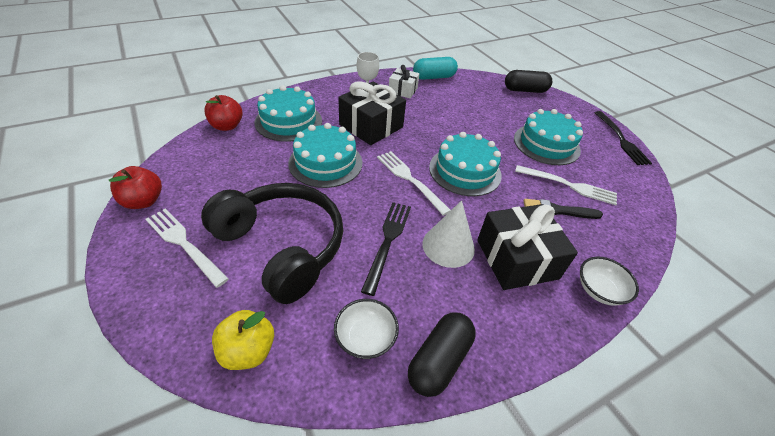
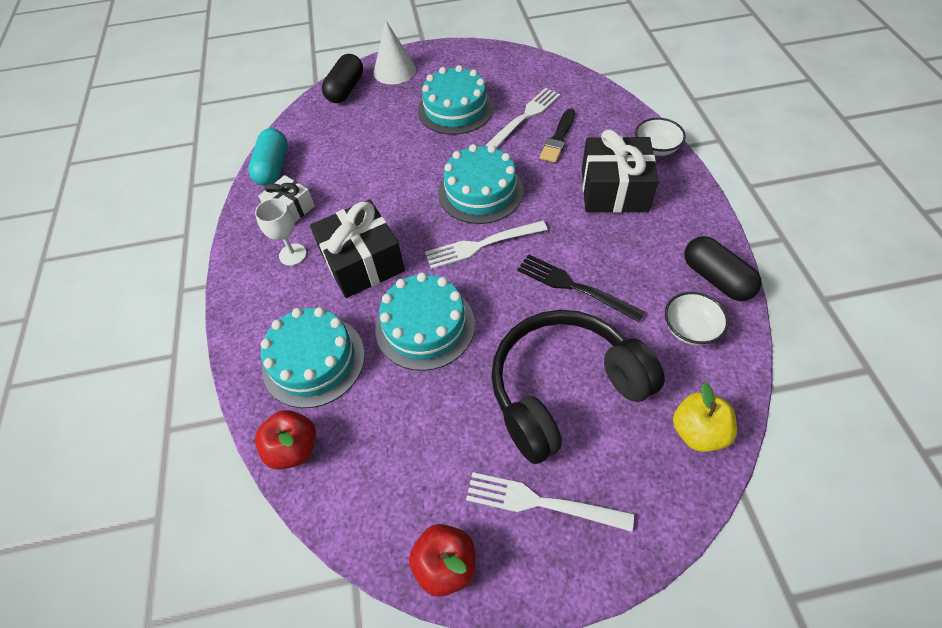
camera: 65 degrees left, 10 degrees up
white fork [145,209,229,288] -> white fork turned 45 degrees clockwise [466,472,634,532]
white cone [423,200,475,268] -> white cone moved to [374,20,416,84]
black fork [594,111,652,165] -> none

